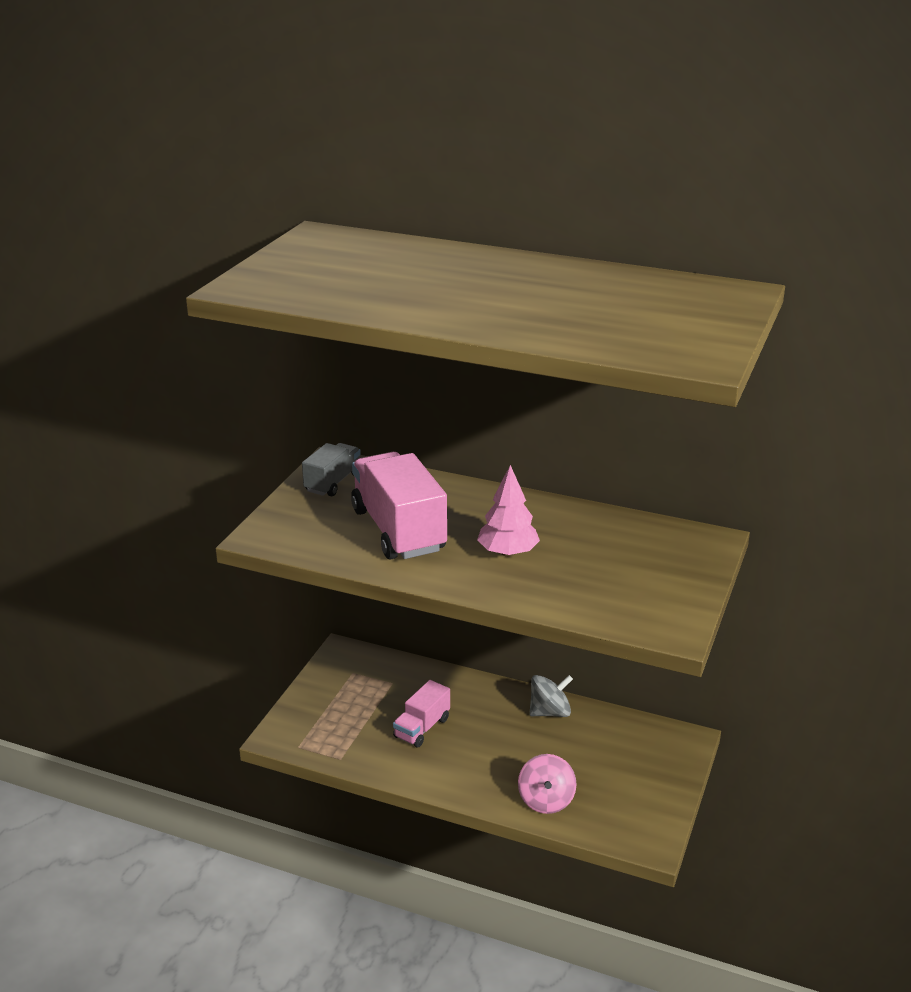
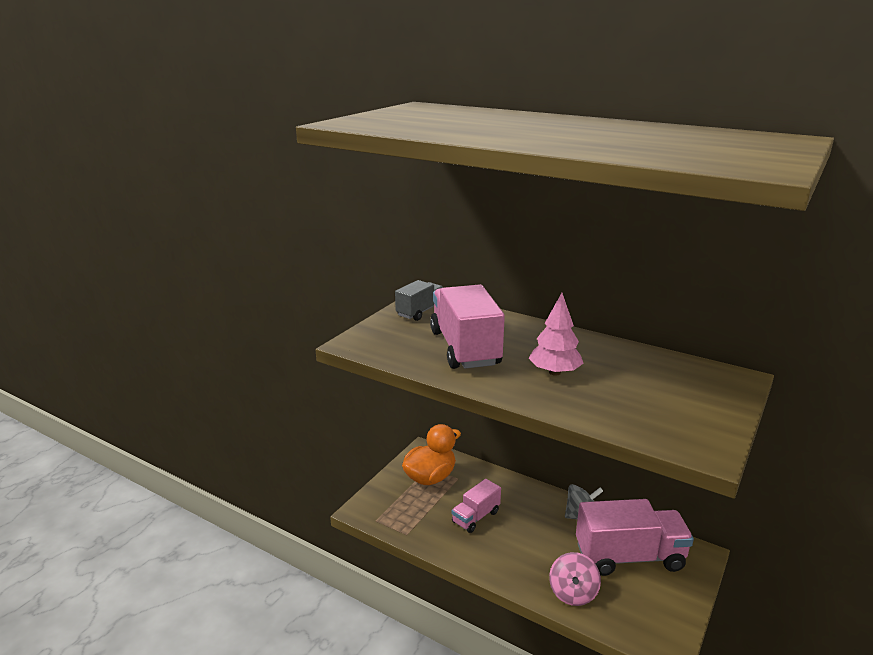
camera: 10 degrees right, 5 degrees down
none -> orange duck [402,424,461,485]
none -> pink truck [576,499,694,576]

